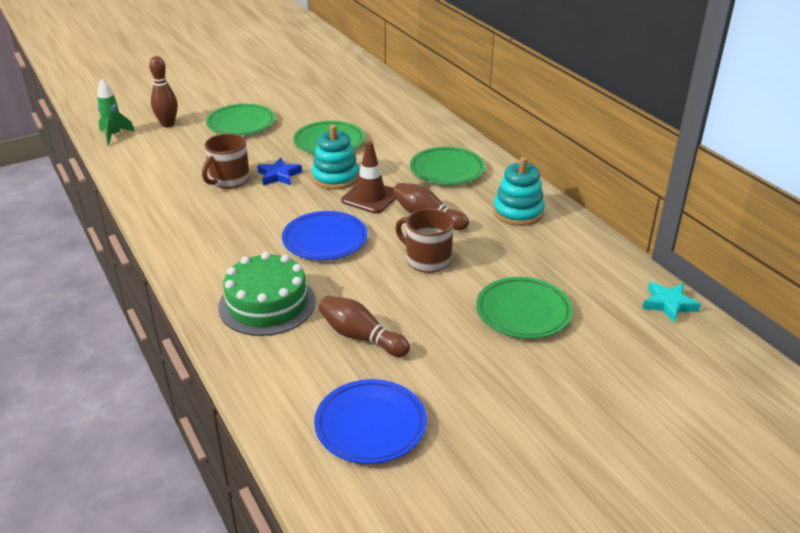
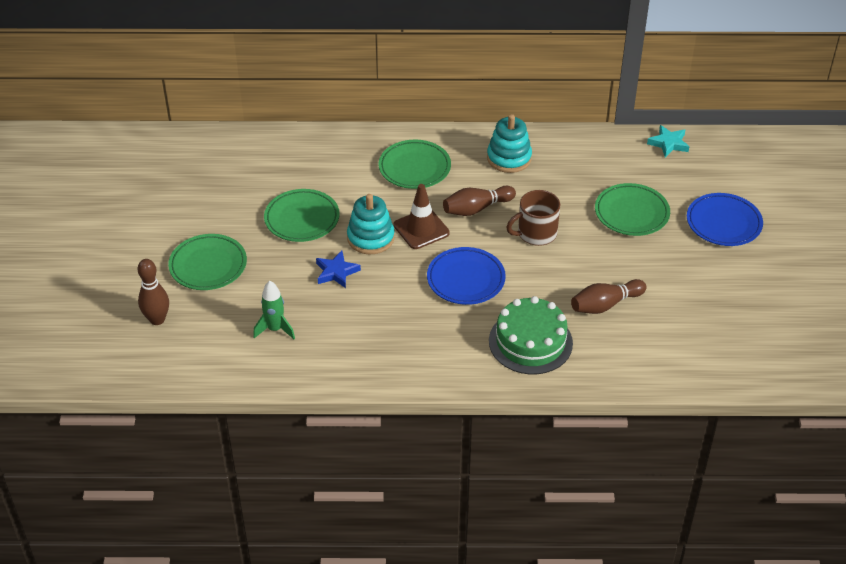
camera: 60 degrees left, 10 degrees up
green rocket [97,79,135,146] -> green rocket moved to [253,281,295,339]
brown mug [202,134,250,189] -> none
blue plate [314,379,427,464] -> blue plate moved to [687,193,763,246]

